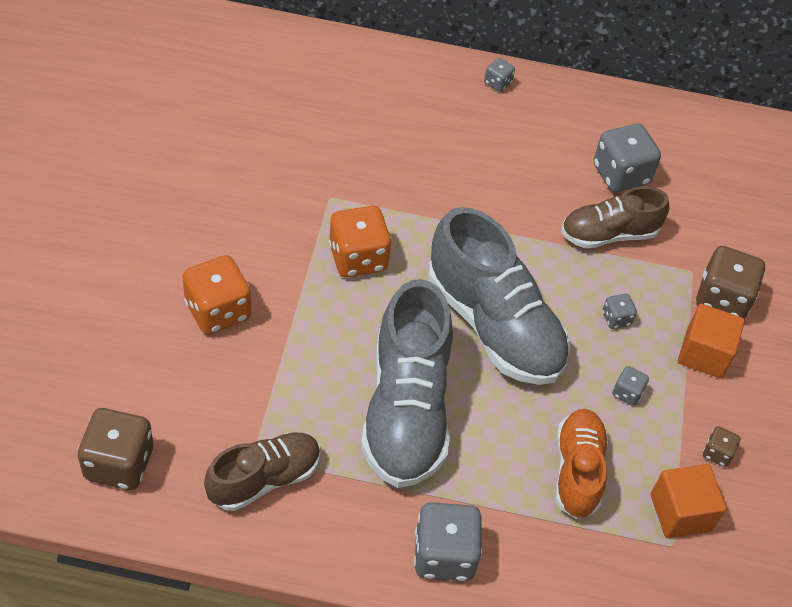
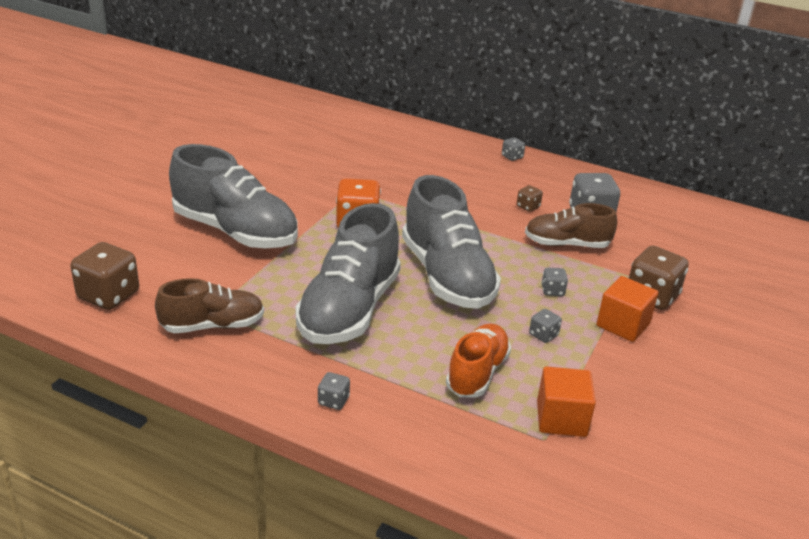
camera: 20 degrees right, 20 degrees down
orange dice [183,255,251,334] -> grey shoe [169,144,298,248]
grey dice [414,502,482,581] -> grey dice [318,372,350,410], size x0.49
brown dice [703,426,740,467] -> brown dice moved to [517,185,543,212]

